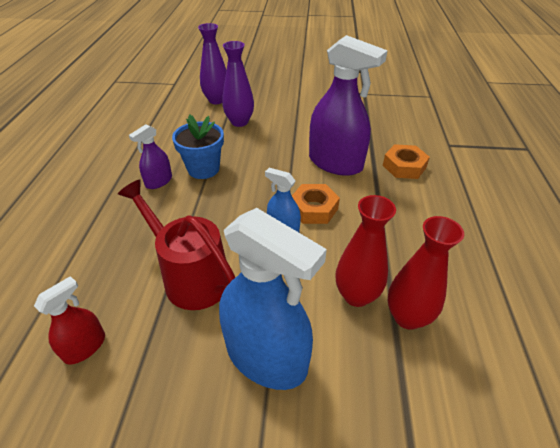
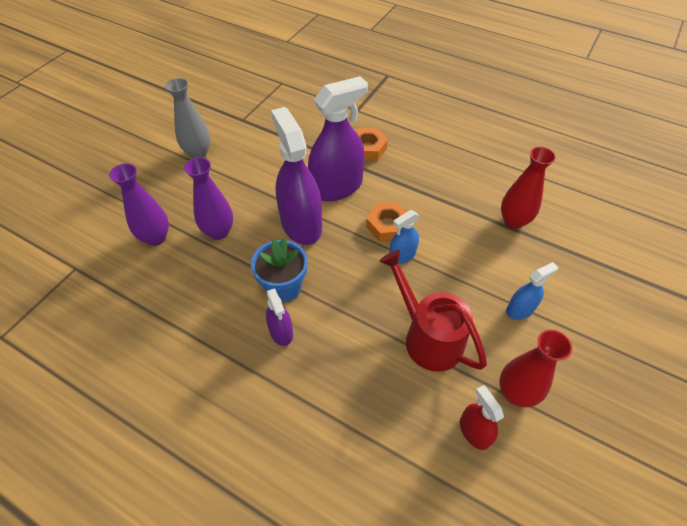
camera: 65 degrees left, 10 degrees up
red watering can [118,180,235,310] -> red watering can turned 75 degrees clockwise [379,250,487,372]
blue spray bottle [219,208,327,390] -> blue spray bottle [506,262,558,320], size x0.49
red vase [336,195,396,307] -> red vase moved to [499,329,572,407]
none -> grey vase [165,78,211,158]
none -> purple spray bottle [271,107,322,245]

